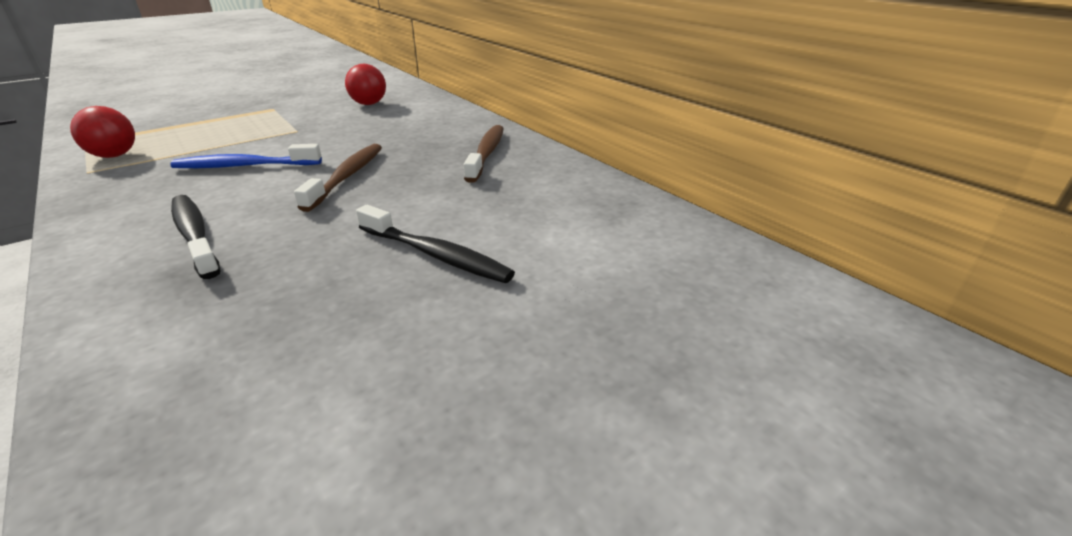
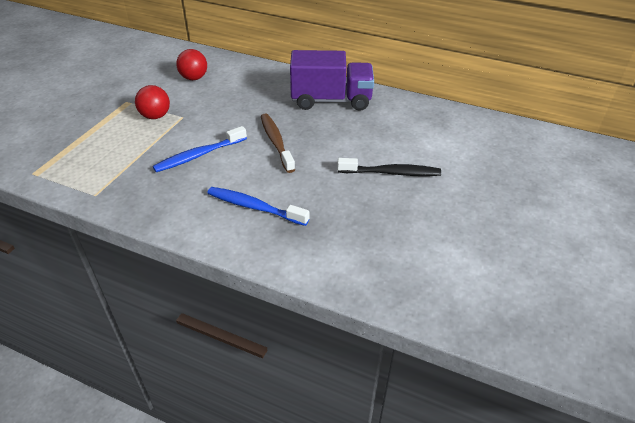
camera: 30 degrees left, 10 degrees up
red ball [70,106,135,158] -> red ball moved to [135,85,170,119]
black toothbrush [171,195,221,279] -> blue toothbrush [207,187,309,226]
brown toothbrush [464,125,504,183] -> purple truck [290,50,374,111]

